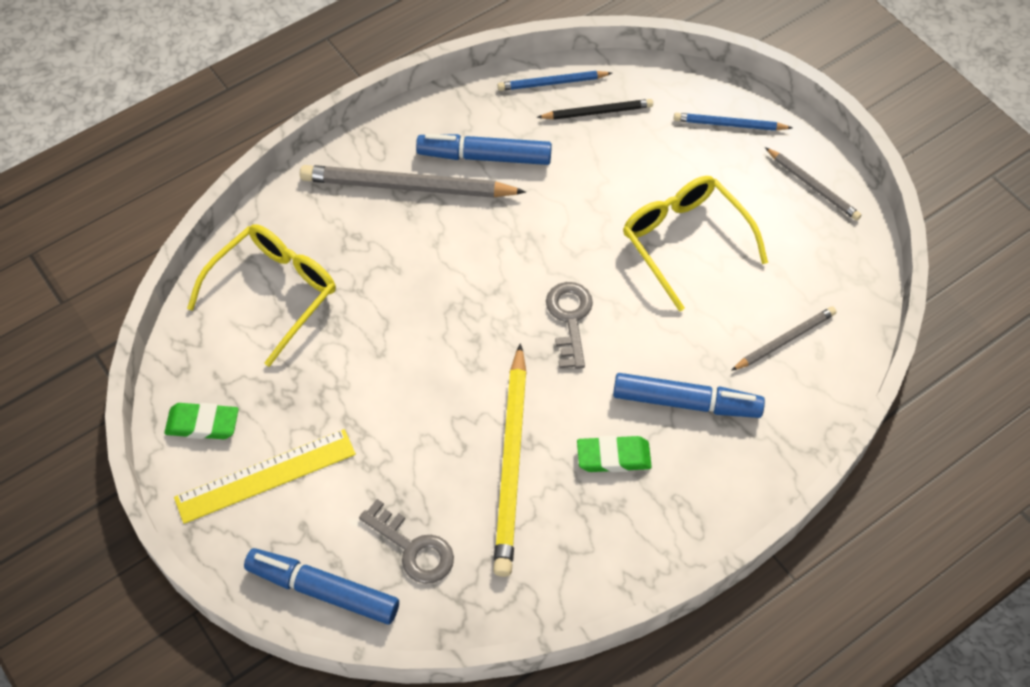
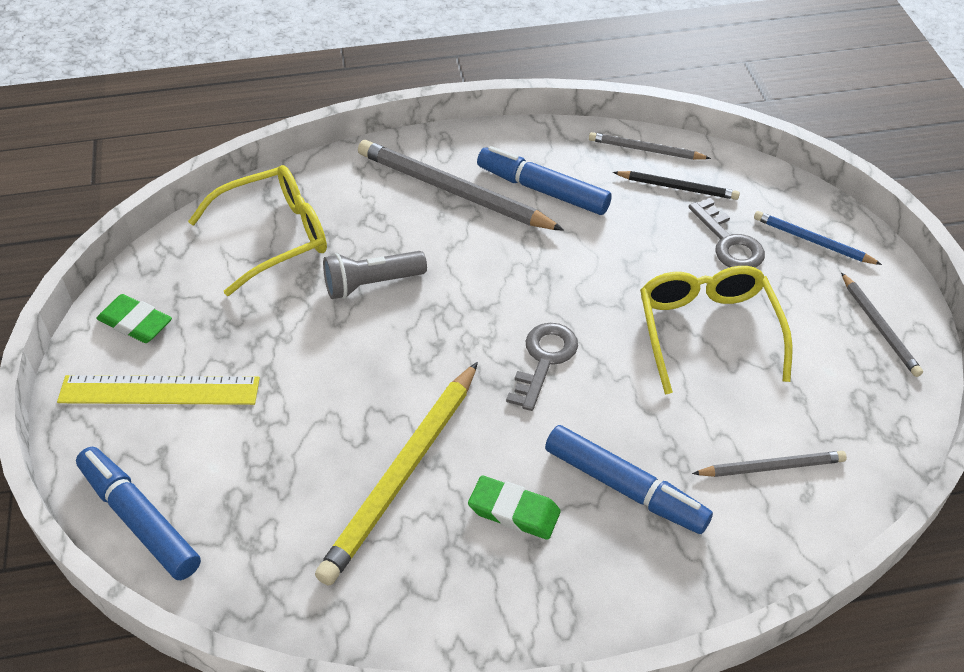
camera: 25 degrees right, 10 degrees down
grey key [359,499,454,584] -> grey key moved to [689,198,765,268]
blue pencil [498,71,612,91] -> grey pencil [589,132,711,160]
none -> grey flashlight [323,251,427,299]

